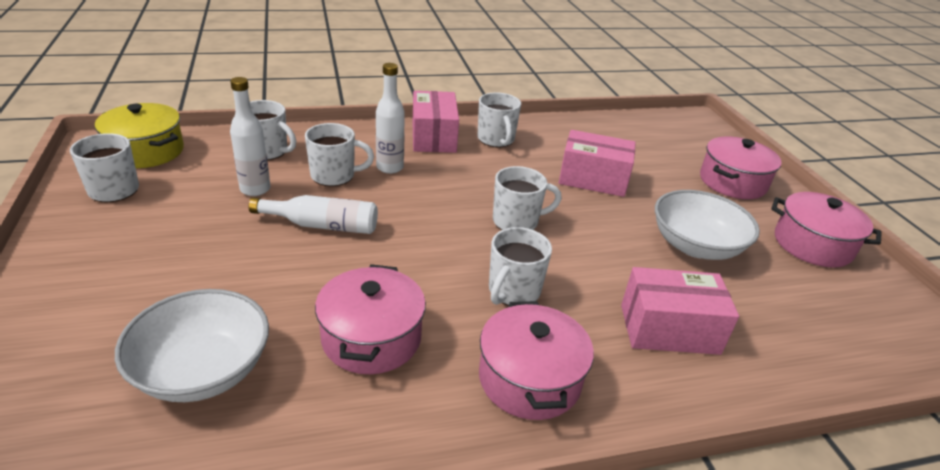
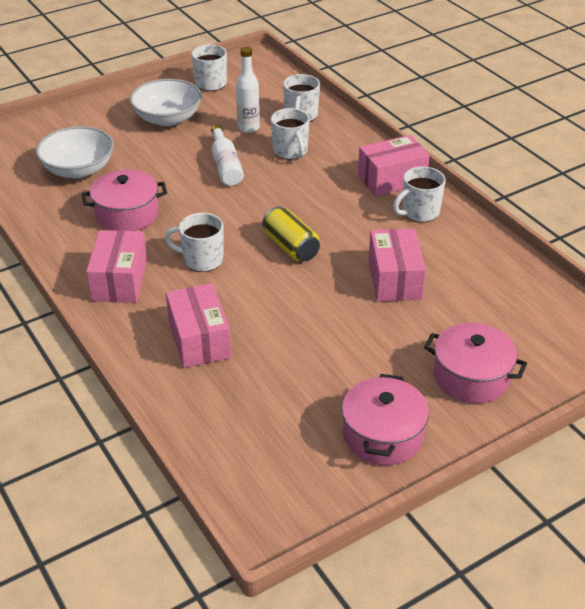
camera: 75 degrees right, 5 degrees up
yellow pot [95,103,184,168] -> none
white bottle [376,63,405,174] -> none
pink pot [479,301,594,420] -> pink box [86,230,147,303]
white mug [493,166,562,230] -> yellow can [262,207,320,262]
white bowl [655,190,760,260] -> white bowl moved to [130,79,202,126]

